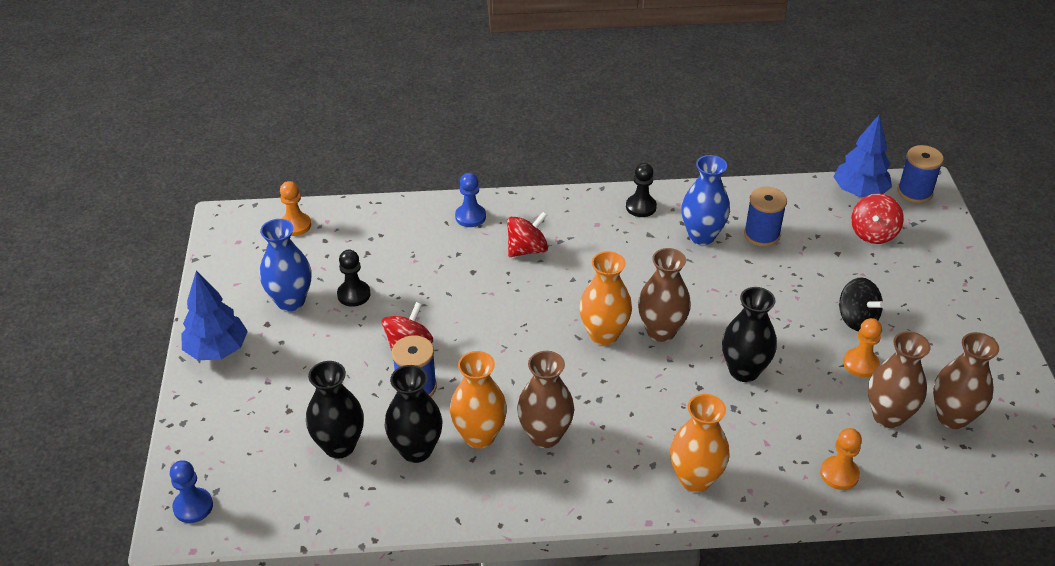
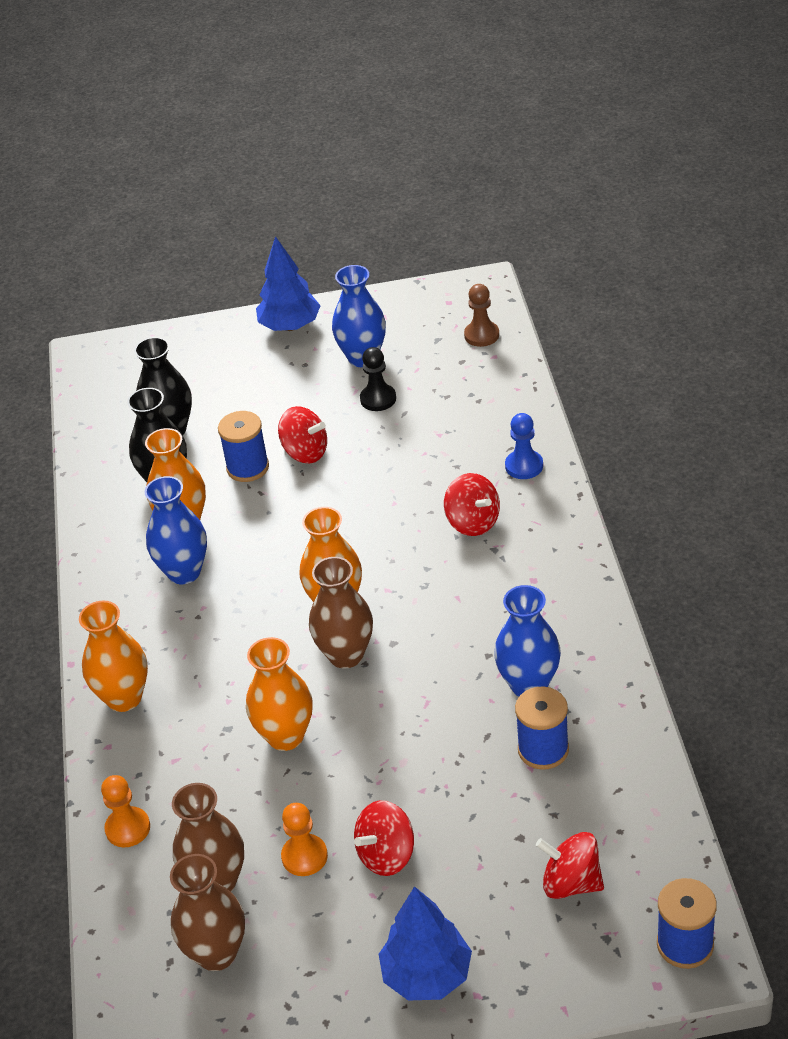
camera: 90 degrees right, 0 degrees up
blue pawn [170,460,213,523] -> none
orange pawn [280,181,311,236] -> brown pawn [464,284,499,347]
brown vase [517,351,574,448] -> blue vase [145,476,207,584]
black pawn [626,163,657,217] -> none
black vase [722,287,777,382] -> orange vase [246,637,313,751]
blue tree [834,114,892,197] -> blue tree moved to [379,886,472,1001]
black spinning top [839,277,885,331] -> red spinning top [354,800,414,876]

